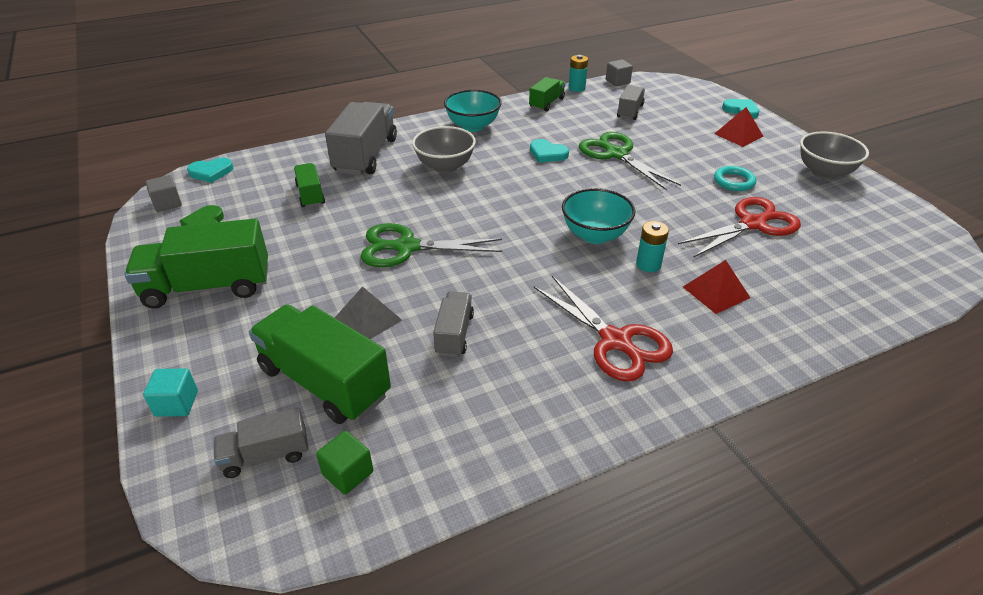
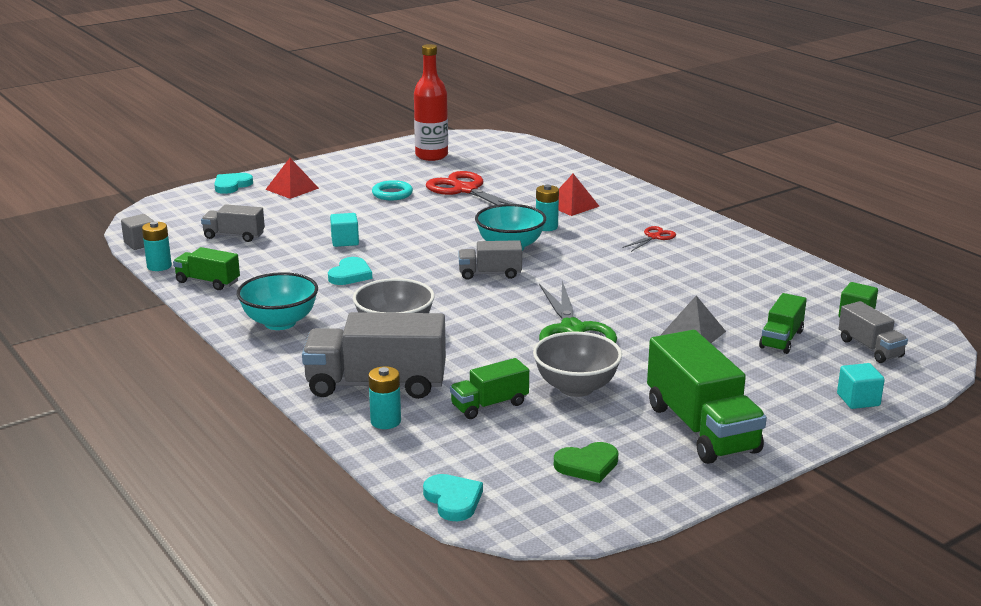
camera: 100 degrees left, 15 degrees down
grey cube [145,175,182,212] -> none
green truck [249,304,391,424] -> green truck [759,293,807,354], size x0.54
grey truck [433,292,474,357] -> grey truck moved to [458,240,522,280]
red scissors [534,276,673,382] -> red scissors [622,226,676,252], size x0.50
green scissors [579,132,681,190] -> turquoise cube [330,213,359,247]
grey bowl [800,131,869,179] -> grey bowl moved to [533,331,622,397]
none -> turquoise battery [368,366,401,429]
none -> red bottle [414,44,448,161]

